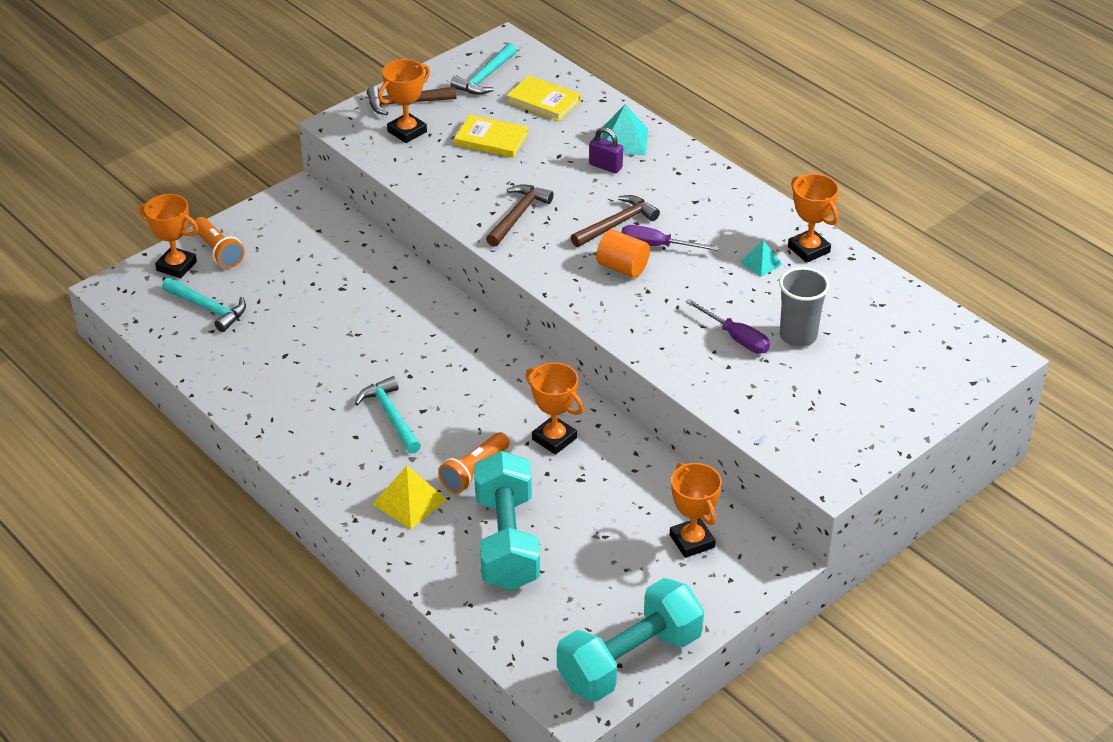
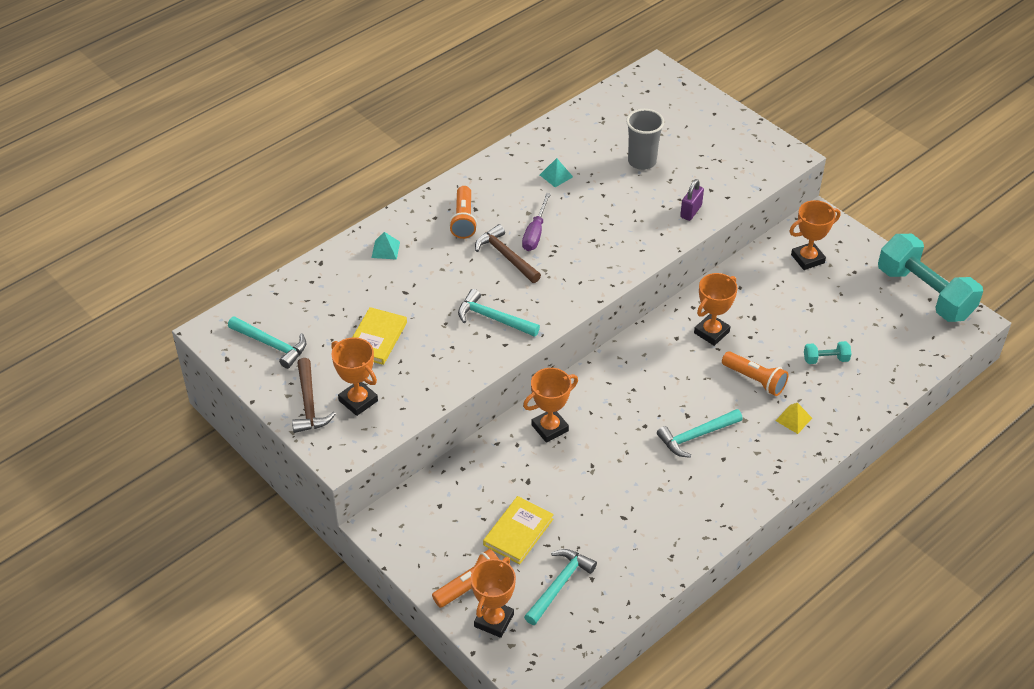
camera: 90 degrees left, 5 degrees up
yellow pyramid [372,466,447,529] -> yellow pyramid [776,403,812,434], size x0.62
turquoise dumbbell [474,451,540,590] -> turquoise dumbbell [804,341,851,364], size x0.41
brown hammer [486,184,554,247] -> turquoise hammer [458,289,540,337]
yellow book [507,75,581,121] -> yellow book moved to [483,496,554,564]
purple padlock [589,127,623,173] -> purple padlock moved to [680,179,704,221]
orange cylinder [596,229,650,278] -> none
turquoise pyramid [602,104,648,156] -> turquoise pyramid [372,232,400,260], size x0.62
purple screwdriver [685,299,770,354] -> none
orange trophy [788,174,839,263] -> orange trophy moved to [523,368,578,443]
none -> orange flashlight [449,186,477,239]

